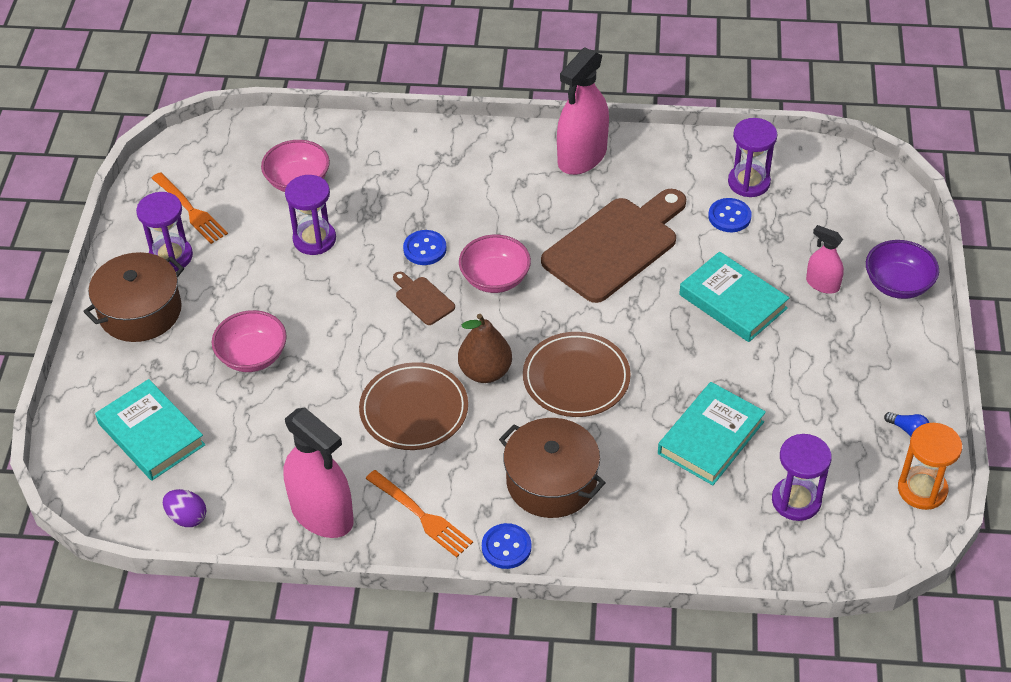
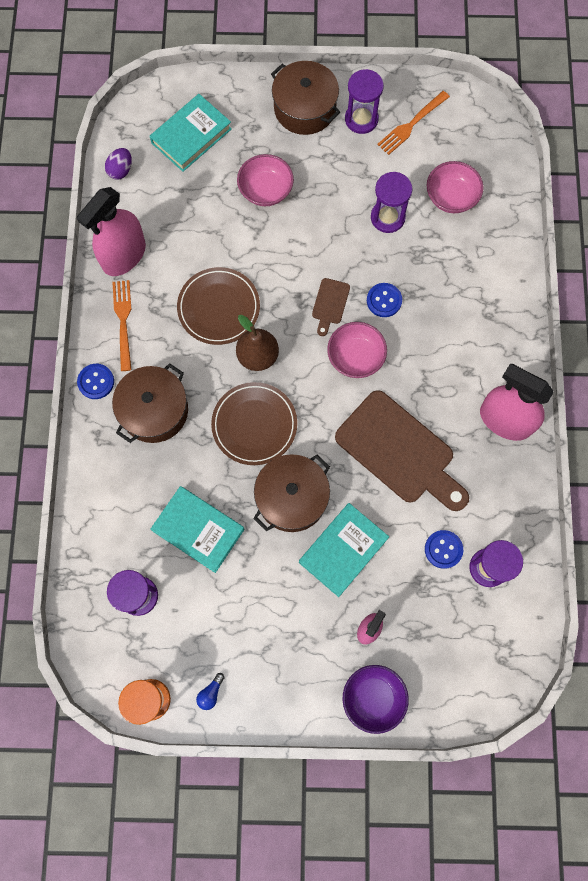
camera: 85 degrees right, 25 degrees up
orange fork [366,470,473,557] -> orange fork turned 135 degrees clockwise [112,280,131,371]
brown cutting board [393,272,455,325] -> brown cutting board turned 150 degrees clockwise [312,278,350,336]
none -> brown pot [253,454,330,532]

